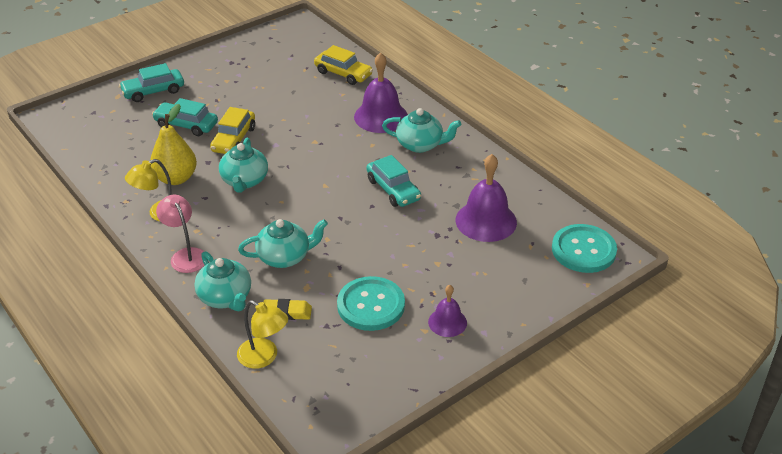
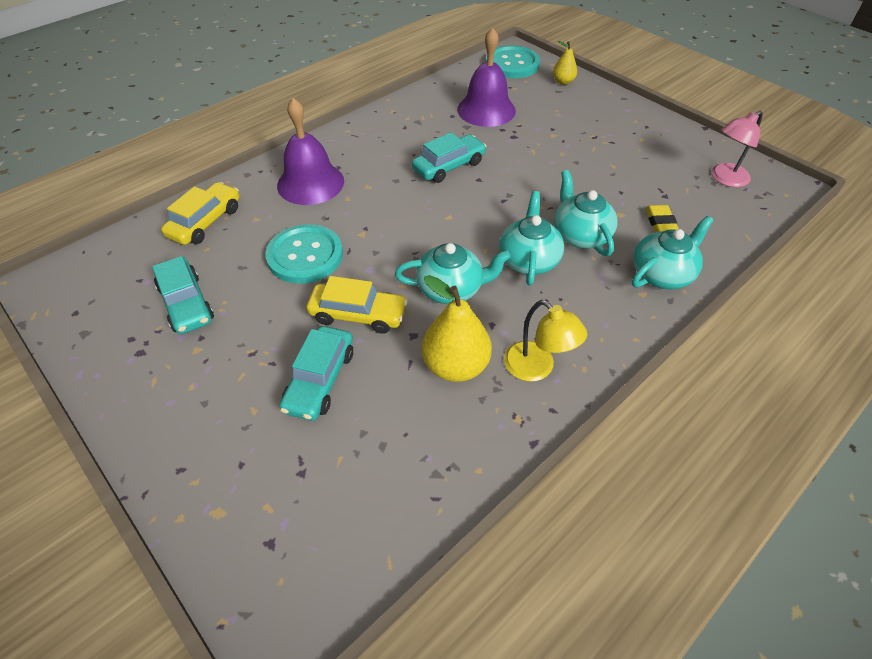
camera: 95 degrees left, 10 degrees up
turquoise car [119,63,184,102] -> turquoise car moved to [152,256,214,334]
pink lamp [156,195,204,273] -> pink lamp moved to [712,111,763,187]
yellow lamp [237,300,288,369] -> none
turquoise button [337,276,405,331] -> turquoise button moved to [265,224,343,283]
turquoise teapot [382,108,461,153] -> turquoise teapot moved to [499,191,564,286]
purple bell [428,285,467,337] -> none
none -> yellow pear [553,41,577,85]

